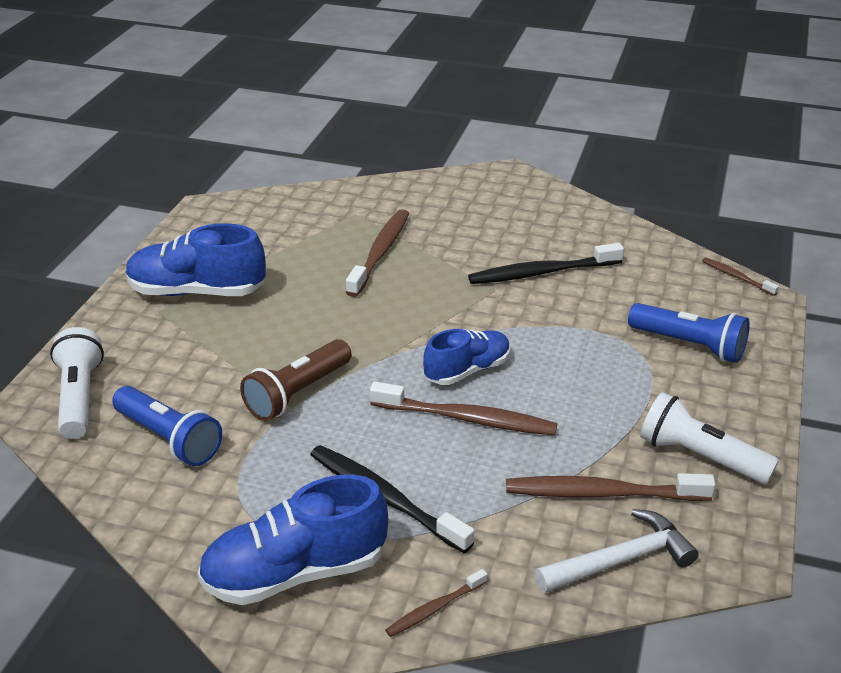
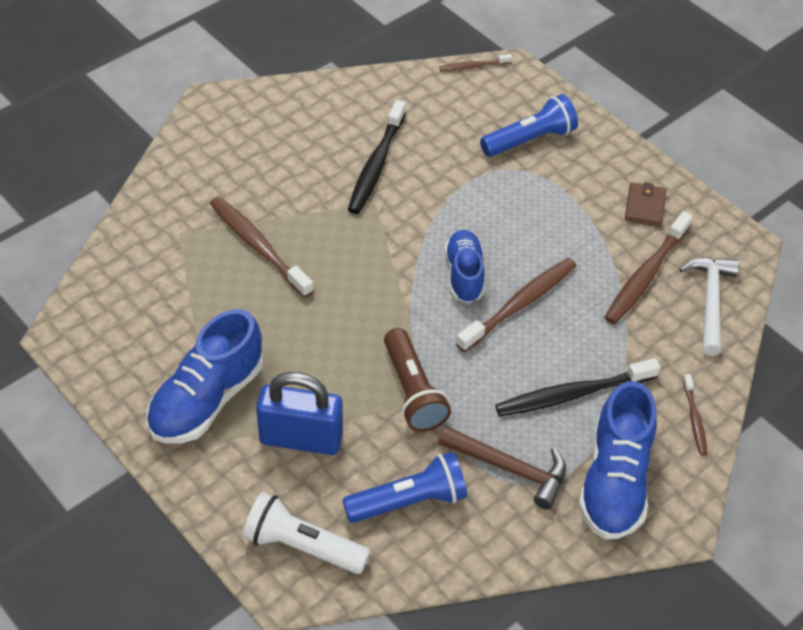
camera: 60 degrees left, 15 degrees up
white flashlight [640,392,779,484] -> brown wallet [625,182,666,227]
none -> blue padlock [256,372,343,455]
none -> brown hammer [438,426,566,510]

